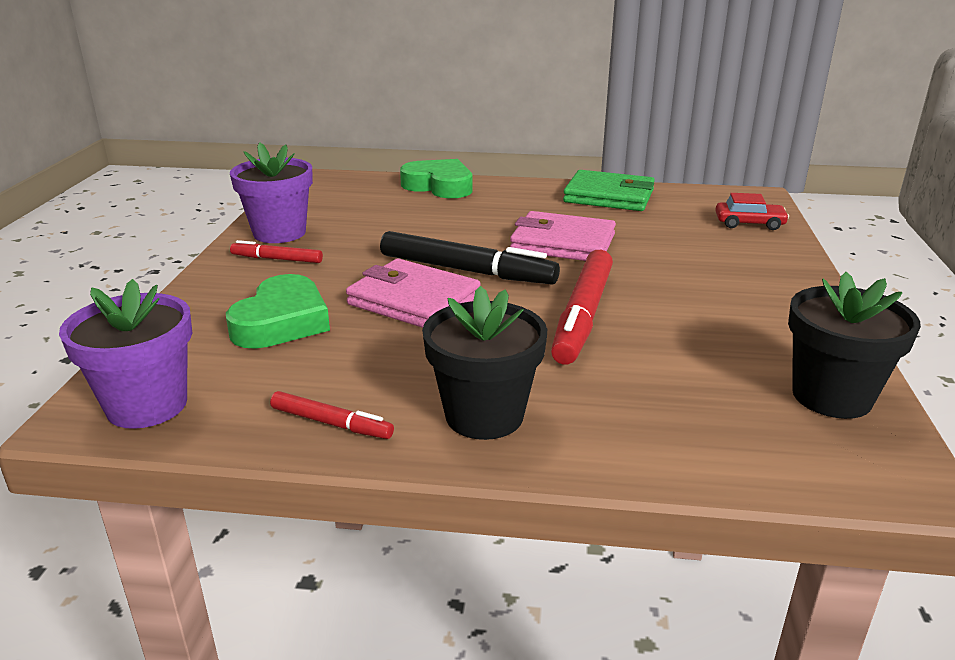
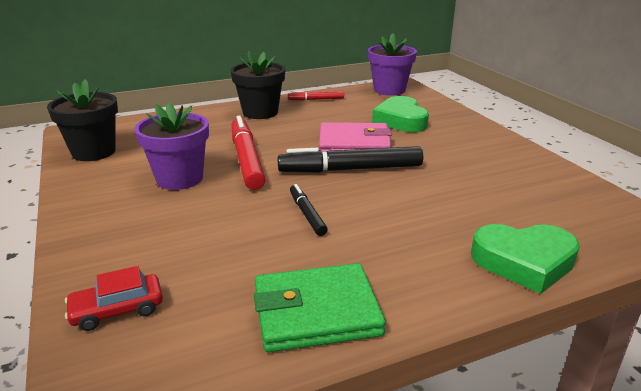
camera: 150 degrees right, 0 degrees up
purple flower pot [230,142,313,243] -> purple flower pot moved to [135,102,209,190]
red marker [230,240,323,263] -> none
pink wallet [510,211,616,261] -> black marker [290,184,328,236]

